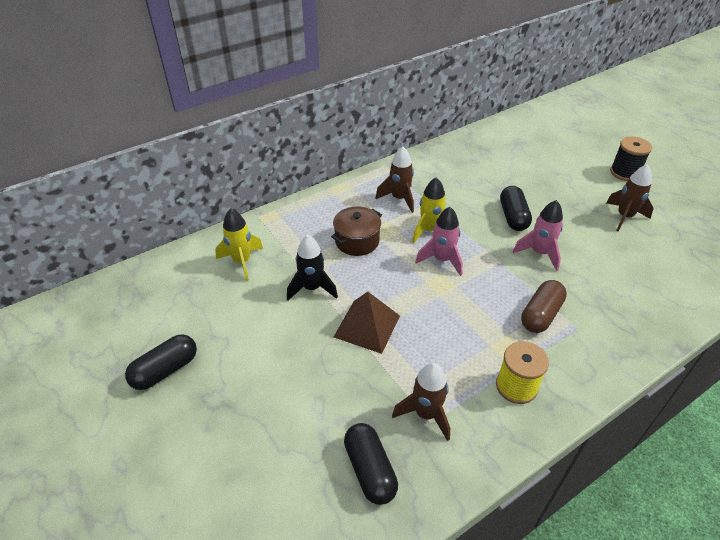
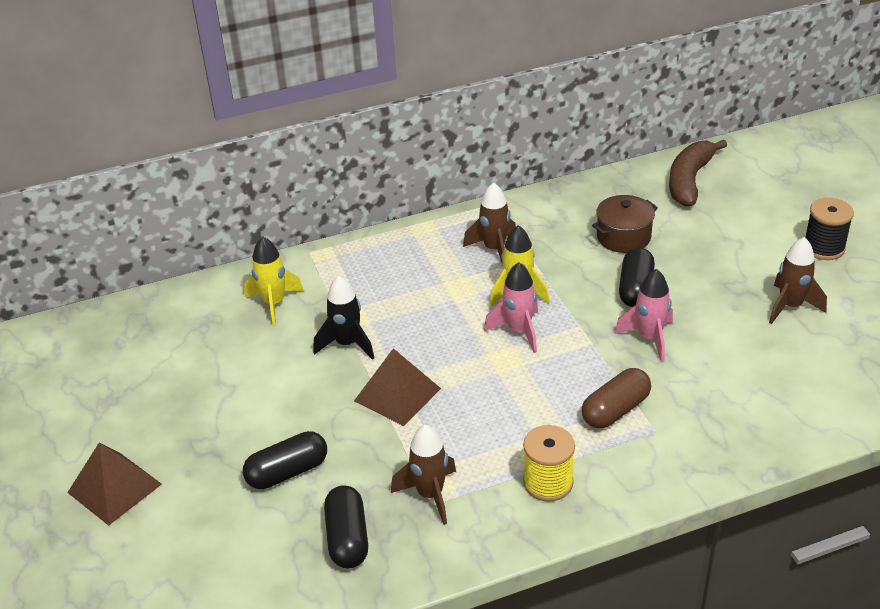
camera: 15 degrees right, 5 degrees down
black capsule [125,334,197,390] -> black capsule moved to [243,431,327,489]
brown pot [331,206,382,256] -> brown pot moved to [592,195,658,253]
none -> brown pyramid [67,442,162,526]
none -> brown banana [669,140,727,206]

